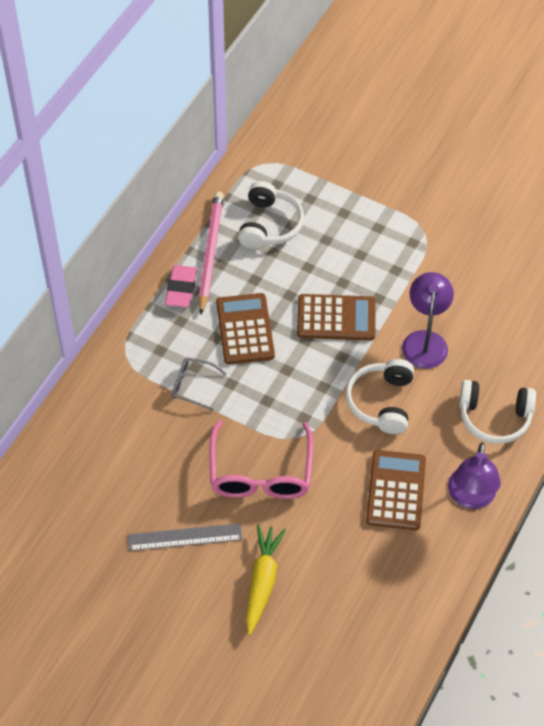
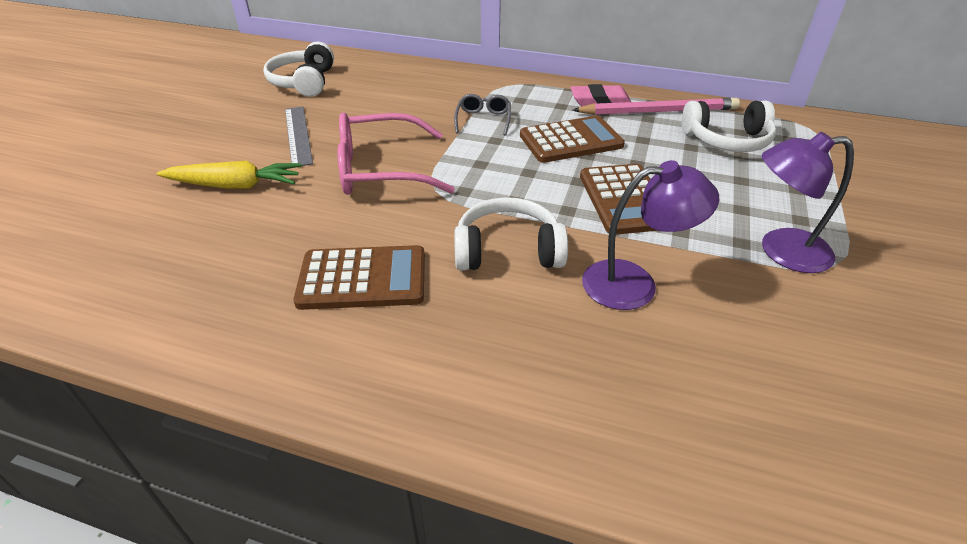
camera: 80 degrees right, 15 degrees down
purple lamp [448,442,501,509] -> purple lamp moved to [762,132,854,273]
white headphones [459,380,536,444] -> white headphones moved to [263,42,334,97]

